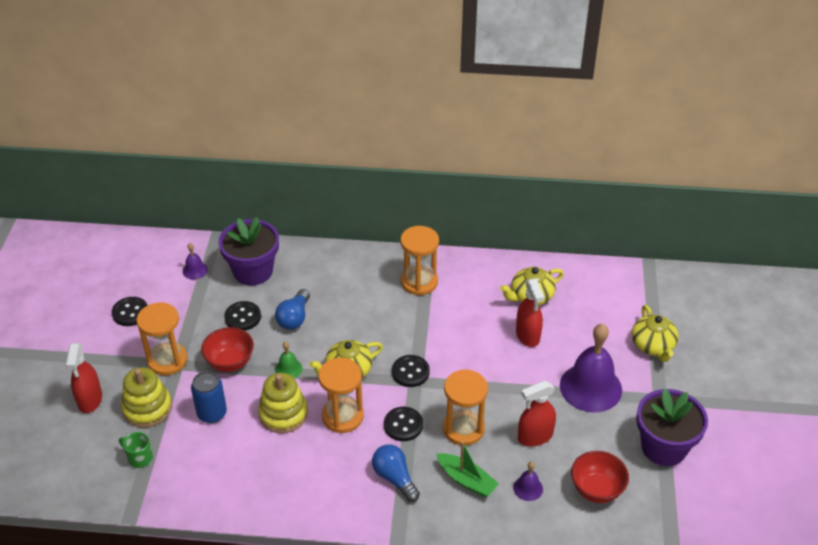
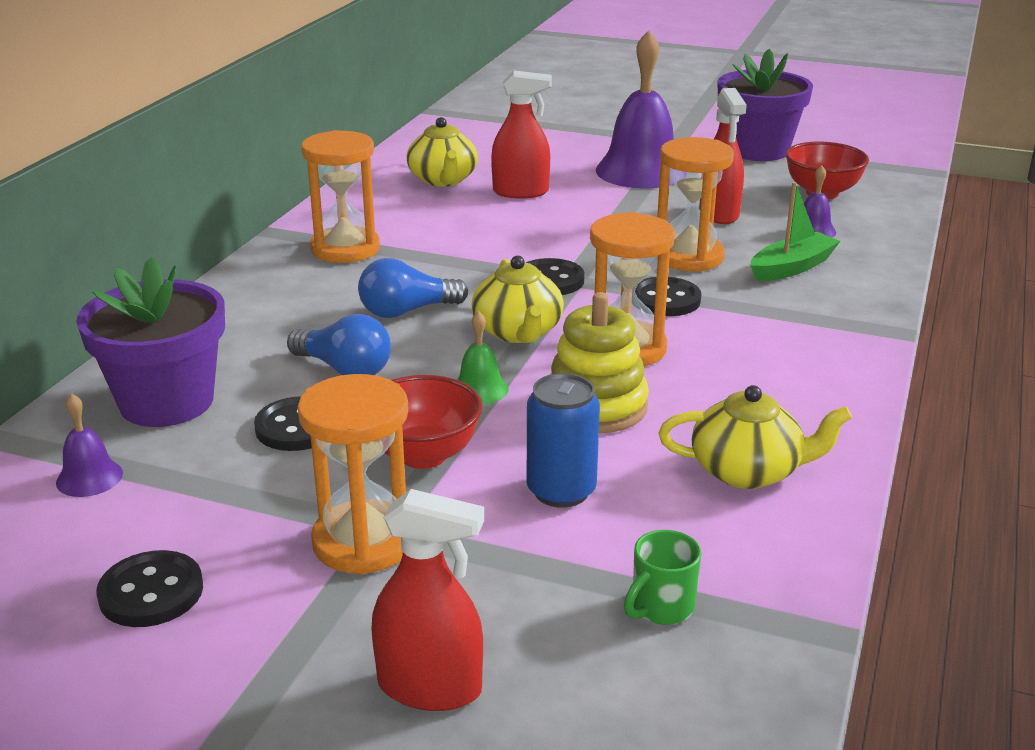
camera: 75 degrees left, 15 degrees down
yellow stacking toy [121,367,172,428] -> none
blue light bulb [372,444,420,502] -> blue light bulb moved to [358,258,468,318]
yellow teapot [632,305,678,362] -> yellow teapot moved to [659,385,852,489]

